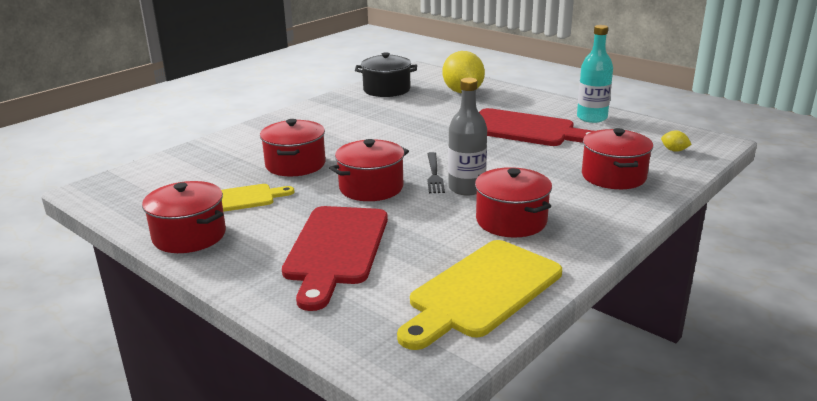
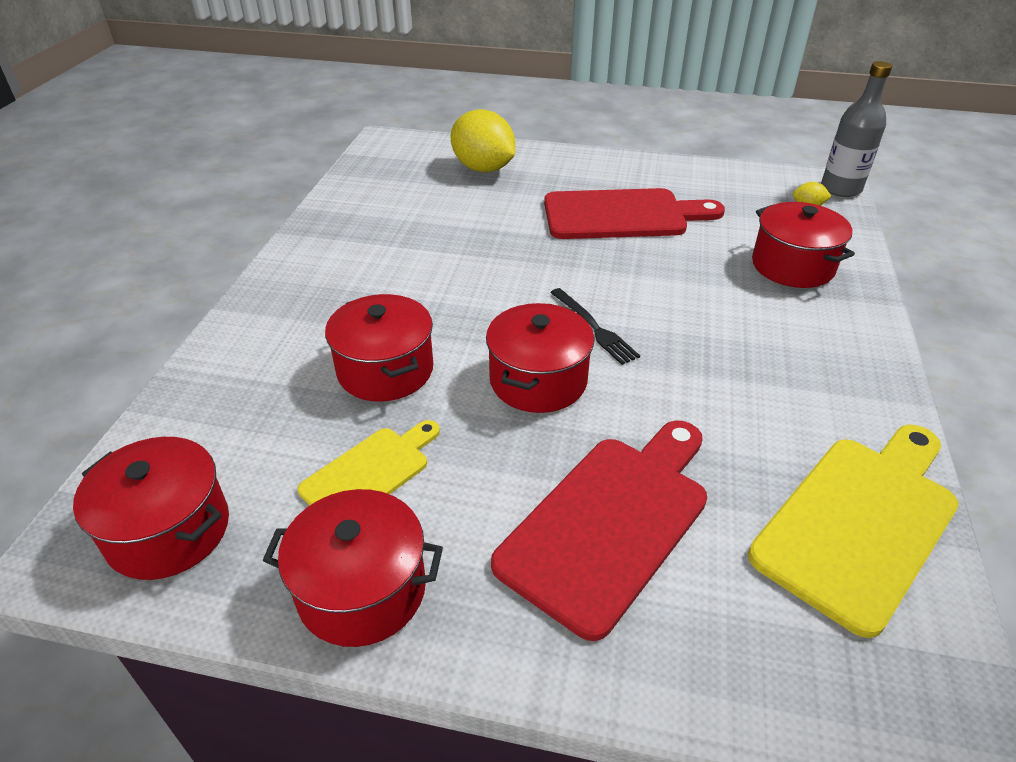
camera: 30 degrees left, 15 degrees up
red cutting board [282,206,388,311] -> red cutting board turned 120 degrees counterclockwise [491,420,707,641]
black pot [355,52,417,97] -> none
yellow cutting board [397,240,562,350] -> yellow cutting board turned 150 degrees counterclockwise [748,425,959,638]
grey bottle [448,78,487,195] -> grey bottle moved to [821,61,892,197]
red pot [475,167,552,238] -> red pot moved to [73,437,229,580]
turquoise bottle [577,25,613,123] -> none

